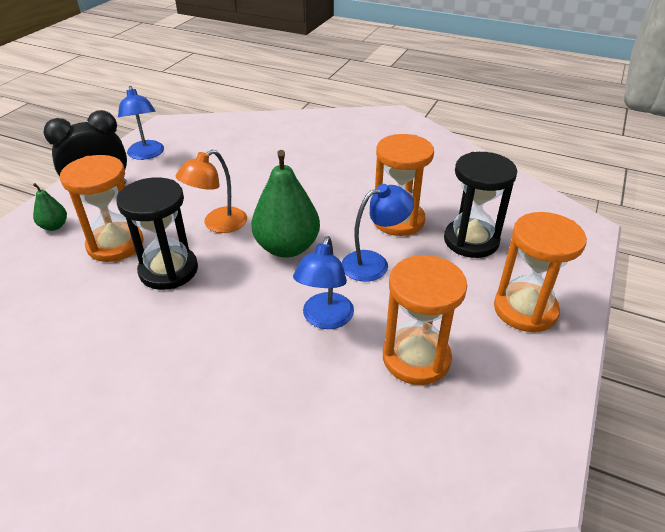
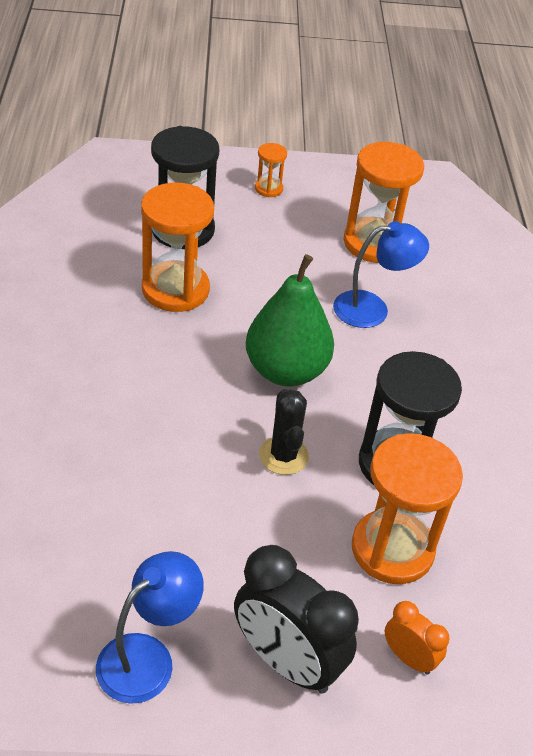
camera: 120 degrees left, 5 degrees up
green pear [33,183,67,231] -> orange clock [384,601,450,675]
orange lamp [176,150,247,233] -> black cactus [259,389,309,475]
blue lamp [342,184,414,282] -> none
orange hourglass [494,212,587,333] -> orange hourglass [255,143,287,197], size x0.48

